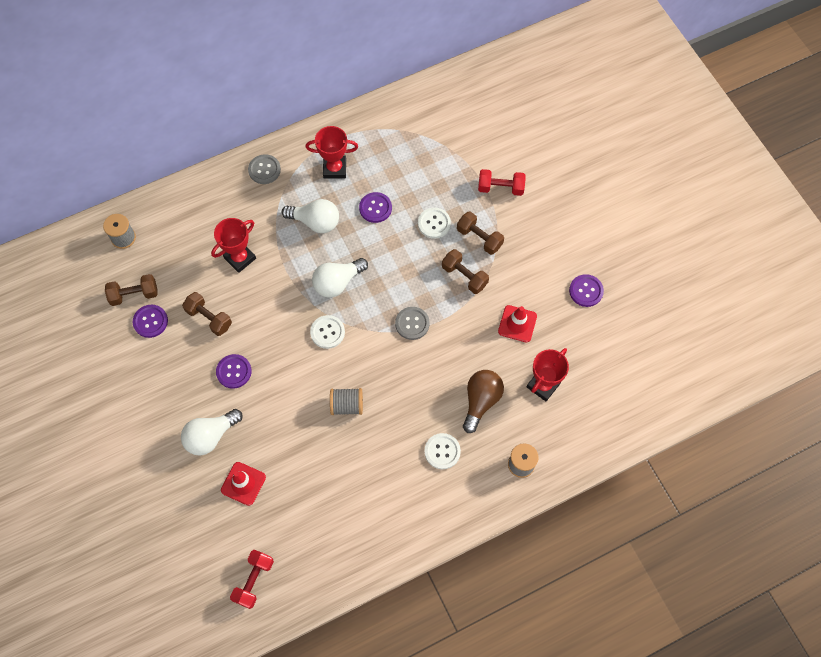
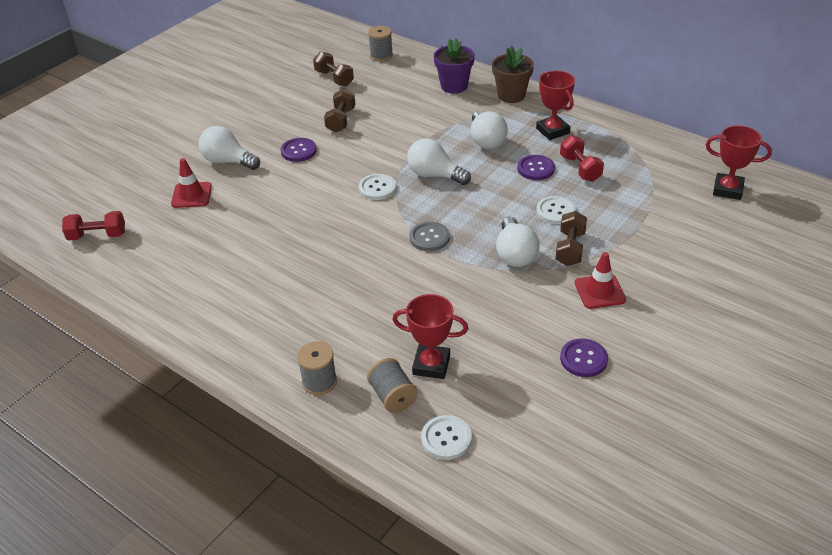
camera: 65 degrees right, 25 degrees down
purple button [133,305,168,338] -> none
red trophy [211,218,256,273] -> red trophy moved to [706,126,772,200]
grey button [248,154,281,184] -> brown flower pot [492,46,534,103]
grey spool [330,388,363,415] -> grey spool moved to [367,358,418,413]
white button [424,433,461,469] -> white button moved to [421,415,472,460]
brown dumbbell [442,249,489,294] -> white light bulb [496,217,540,267]
brown light bulb [463,370,504,433] -> none
red dumbbell [478,169,526,196] -> red dumbbell moved to [560,135,604,182]
red traffic cone [498,305,537,342] -> red traffic cone moved to [575,252,626,309]
none -> purple flower pot [434,38,475,94]

